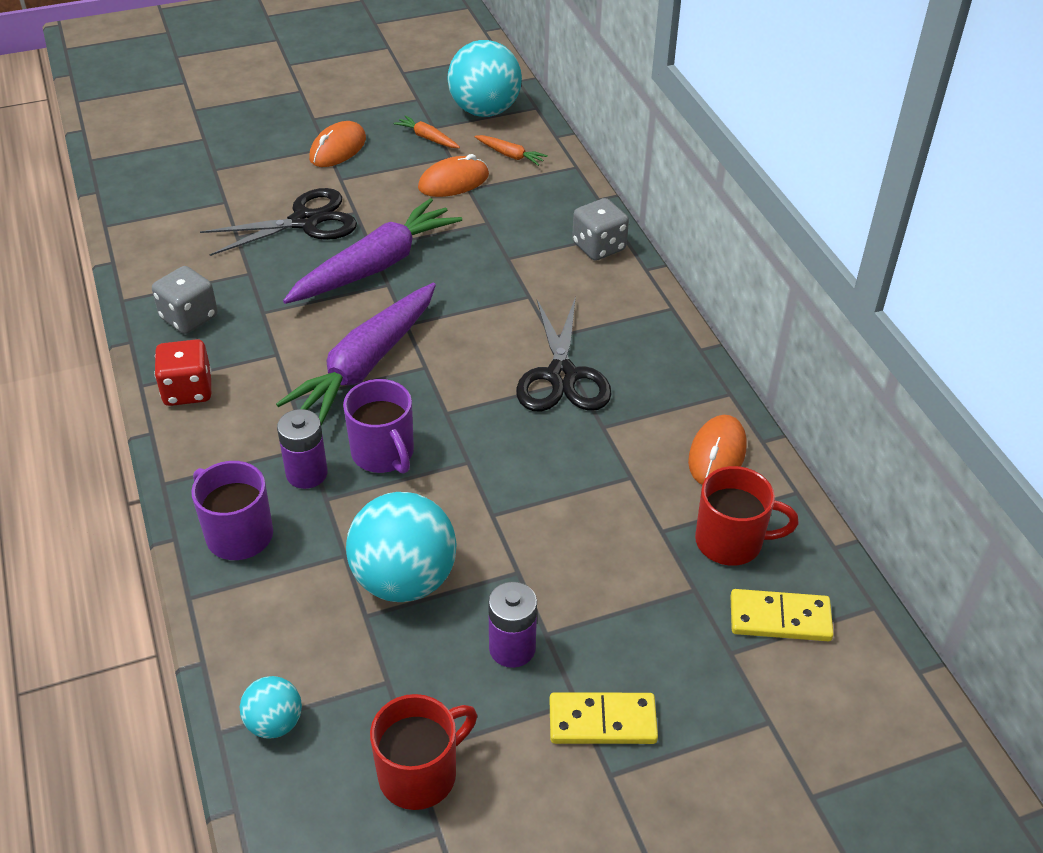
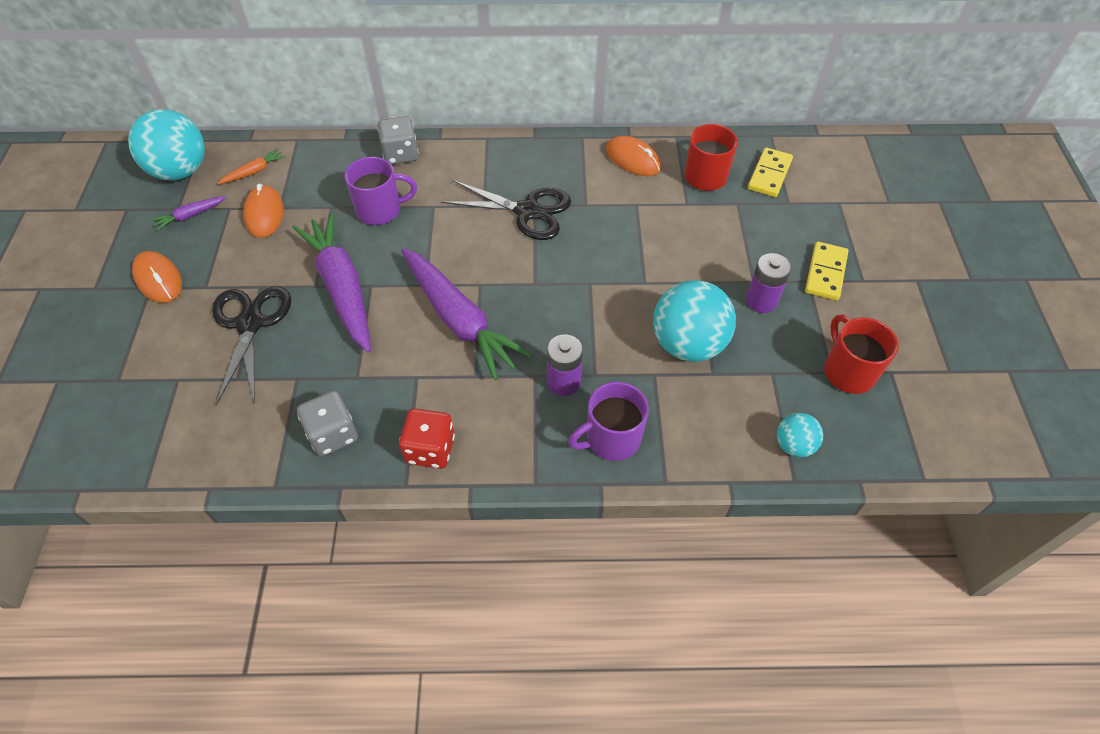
camera: 70 degrees left, 10 degrees up
purple mug [343,379,414,474] -> purple mug moved to [344,157,417,225]
orange carrot [394,115,460,148] -> purple carrot [152,196,226,231]

